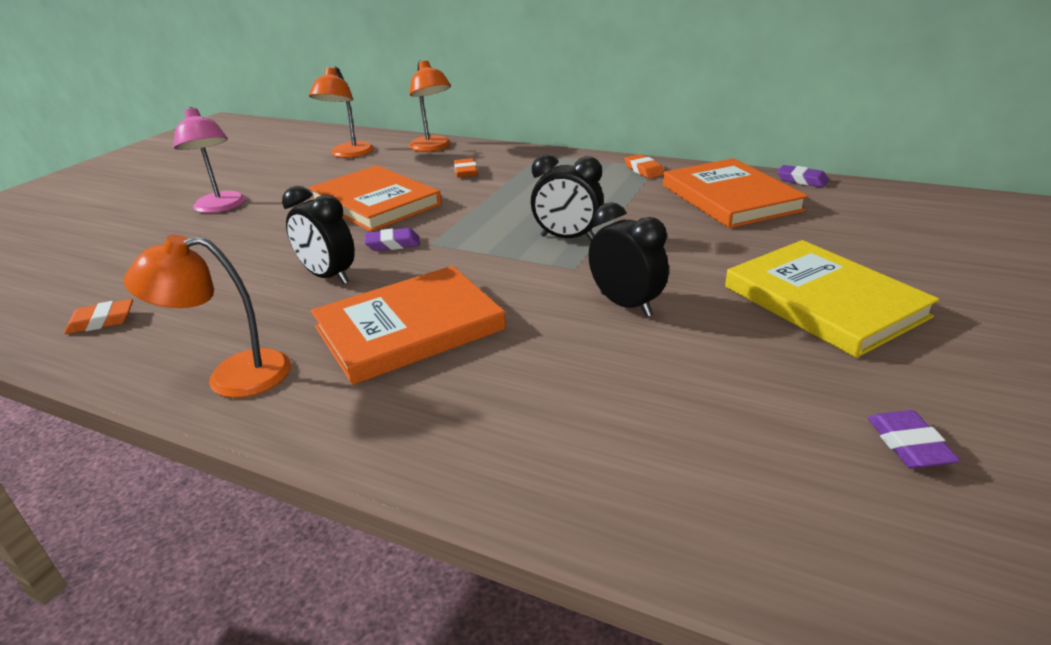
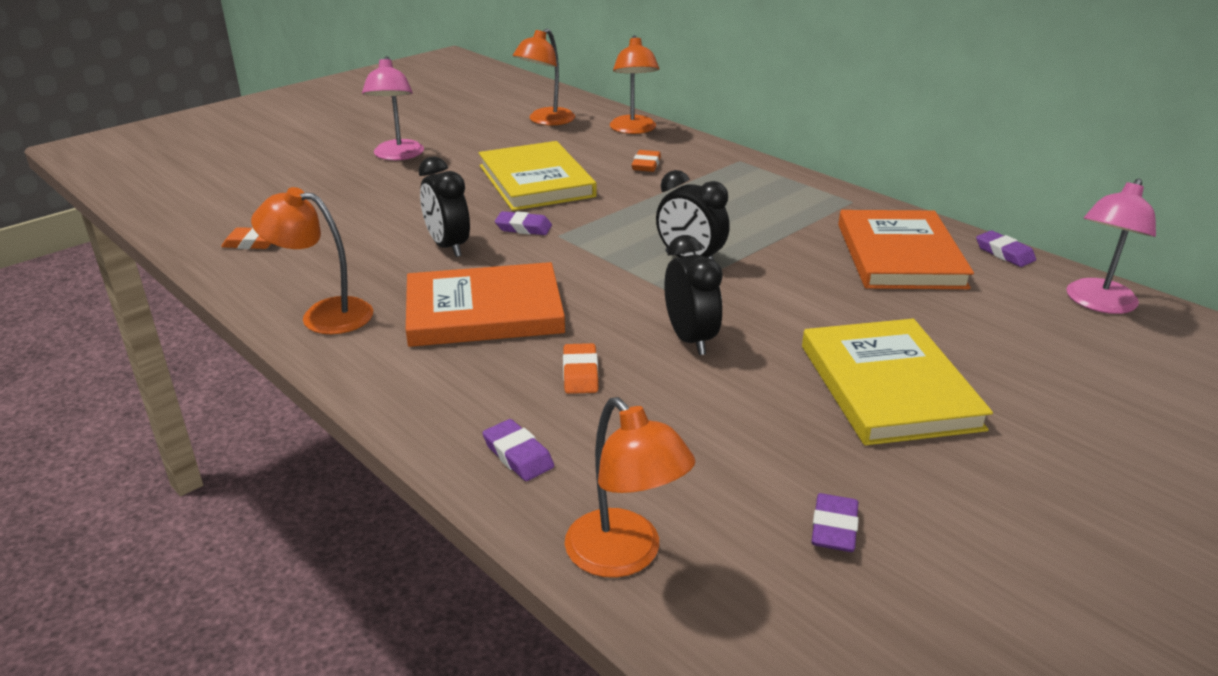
camera: 20 degrees right, 0 degrees up
orange book [308,165,442,232] -> yellow book [479,141,597,211]
orange eraser [624,154,664,178] -> orange eraser moved to [563,343,598,394]
none -> purple eraser [483,419,554,481]
none -> orange lamp [565,397,696,578]
none -> pink lamp [1066,179,1156,314]

